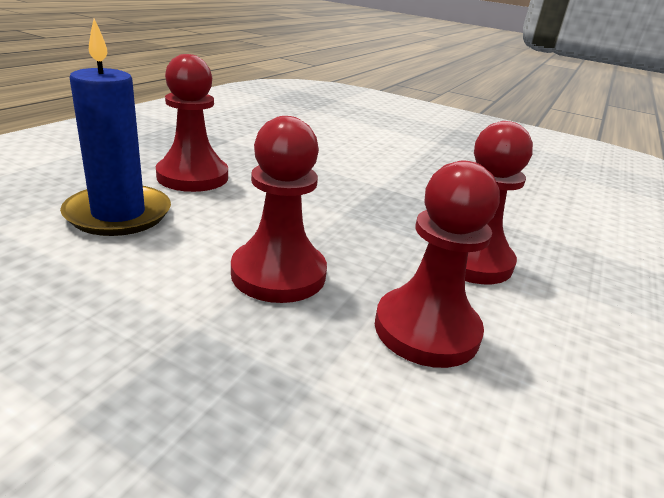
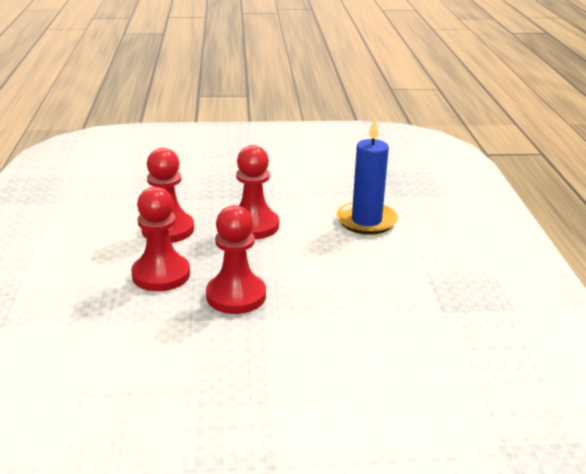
camera: 150 degrees right, 0 degrees up
red pawn [156,54,228,192] -> red pawn moved to [206,205,266,314]

